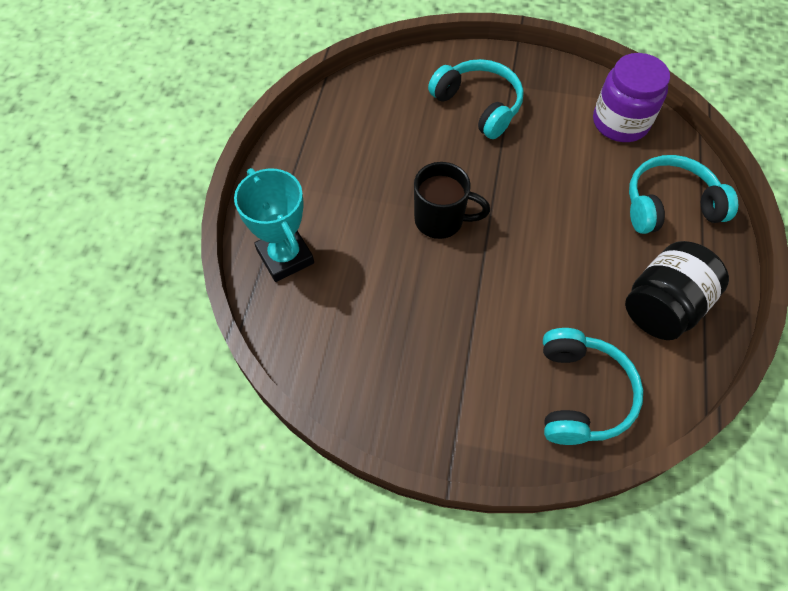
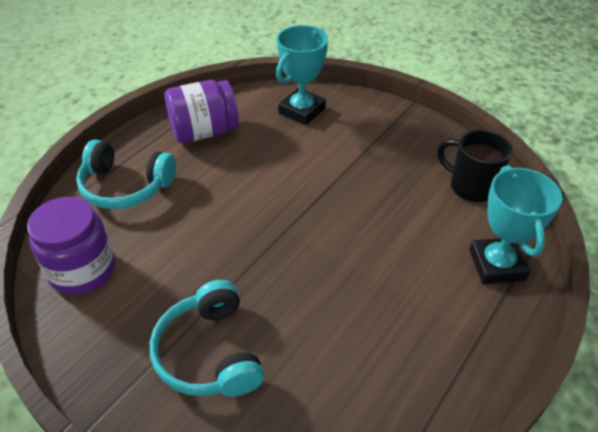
camera: 155 degrees left, 15 degrees down
black mug [414,162,490,239] -> black mug moved to [437,129,512,202]
turquoise headphones [543,328,643,445] -> turquoise trophy [276,25,328,125]
black jar [625,241,729,340] -> purple jar [165,80,239,143]

